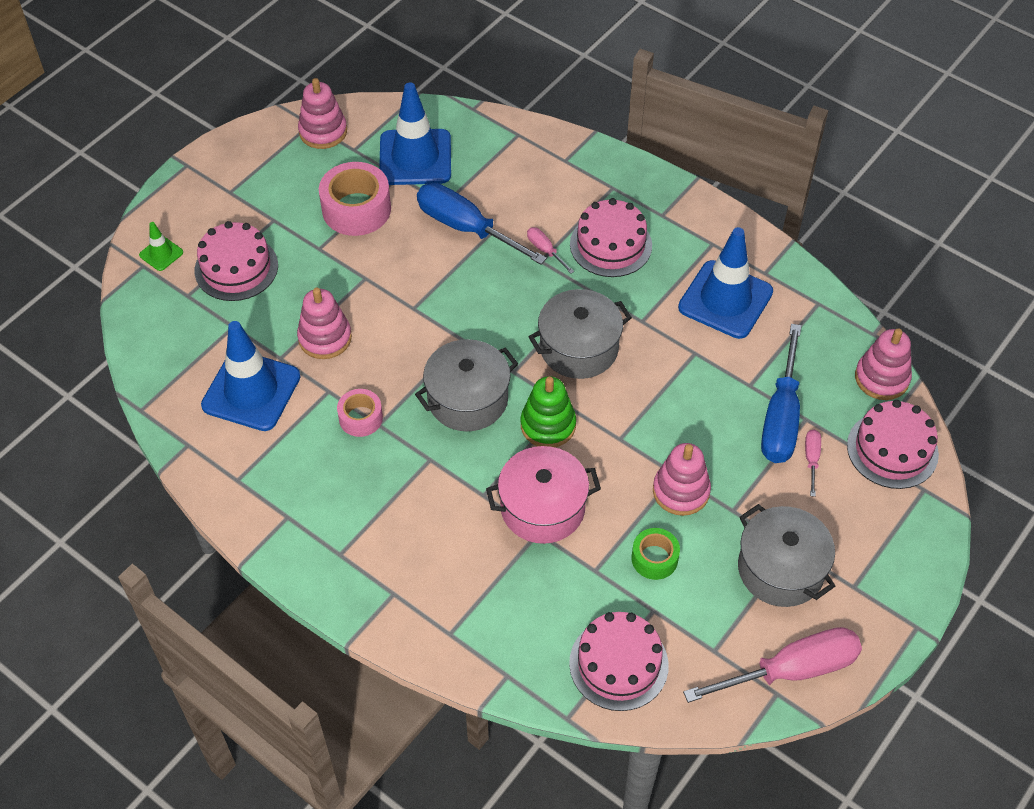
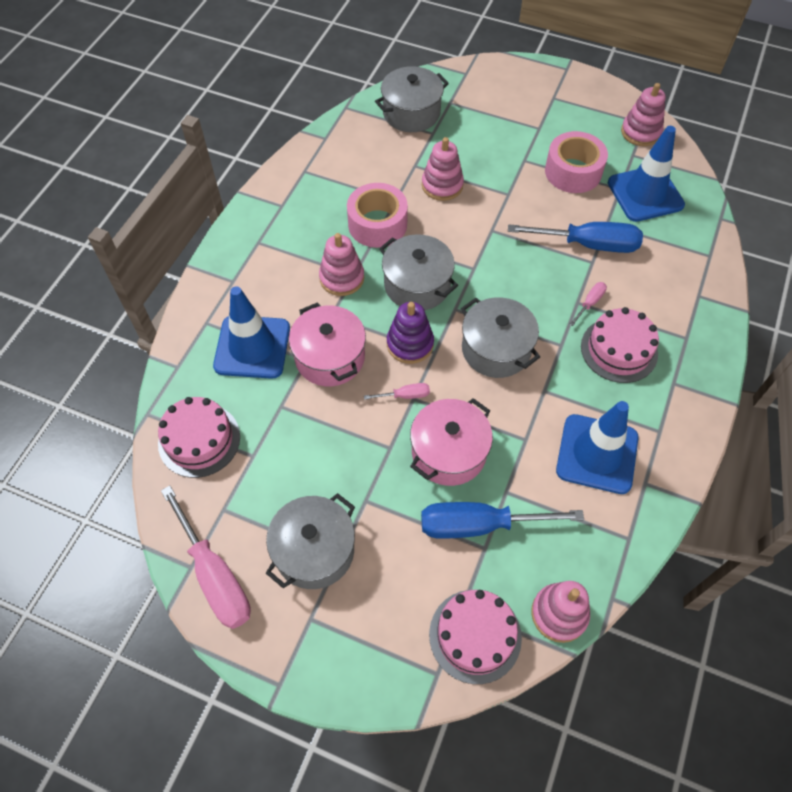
camera: 75 degrees right, 5 degrees up
green traffic cone [139,222,183,271] -> none
pink cake [194,221,278,301] -> none
blue traffic cone [201,321,301,431] -> blue traffic cone moved to [213,286,290,379]
pink tape [337,389,383,437] -> pink tape [347,183,408,248], size x1.74
blue screwdriver [417,183,547,265] -> blue screwdriver turned 75 degrees clockwise [508,222,643,253]
green stacking toy [521,377,576,447] -> purple stacking toy [387,302,434,364]
green tape [631,528,680,580] -> none
pink stacking toy [653,443,711,516] -> pink stacking toy moved to [319,233,364,296]
pink screwdriver [805,430,821,497] -> pink screwdriver moved to [364,383,430,400]
none -> grey pot [375,66,449,132]
none -> pink pot [410,398,493,486]

